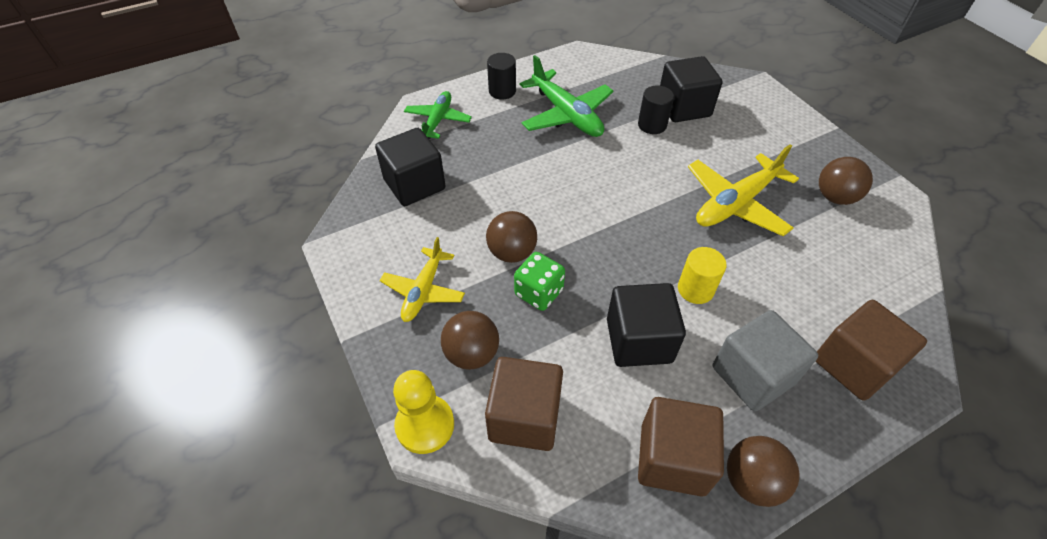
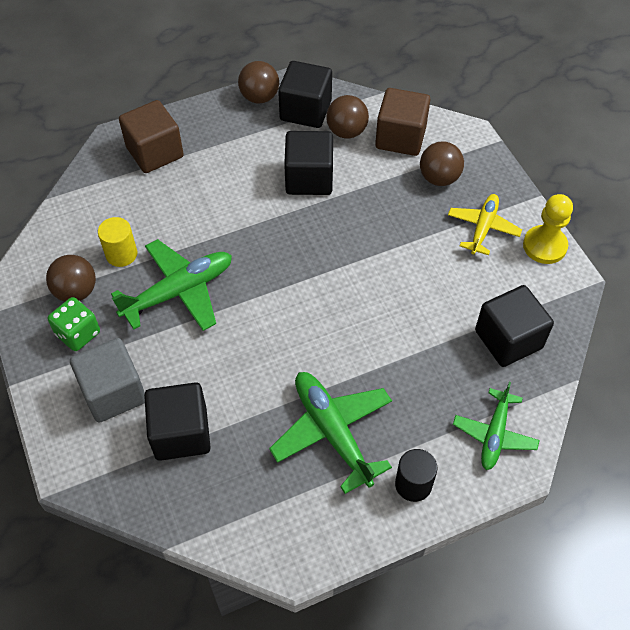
camera: 175 degrees left, 5 degrees up
yellow pawn [393,370,454,454] -> yellow pawn moved to [523,194,573,264]
brown ball [486,211,537,263] -> brown ball moved to [326,95,369,139]
green dice [514,252,565,311] -> green dice moved to [48,297,100,351]
black cylinder [638,86,674,134] -> none
brown cube [638,397,724,496] -> black cube [278,61,332,128]
yellow cylinder [678,247,727,304] -> yellow cylinder moved to [98,217,137,267]
yellow plane [688,144,799,236] -> green plane [111,239,232,331]
grey cube [713,310,818,411] -> grey cube moved to [70,338,145,423]

